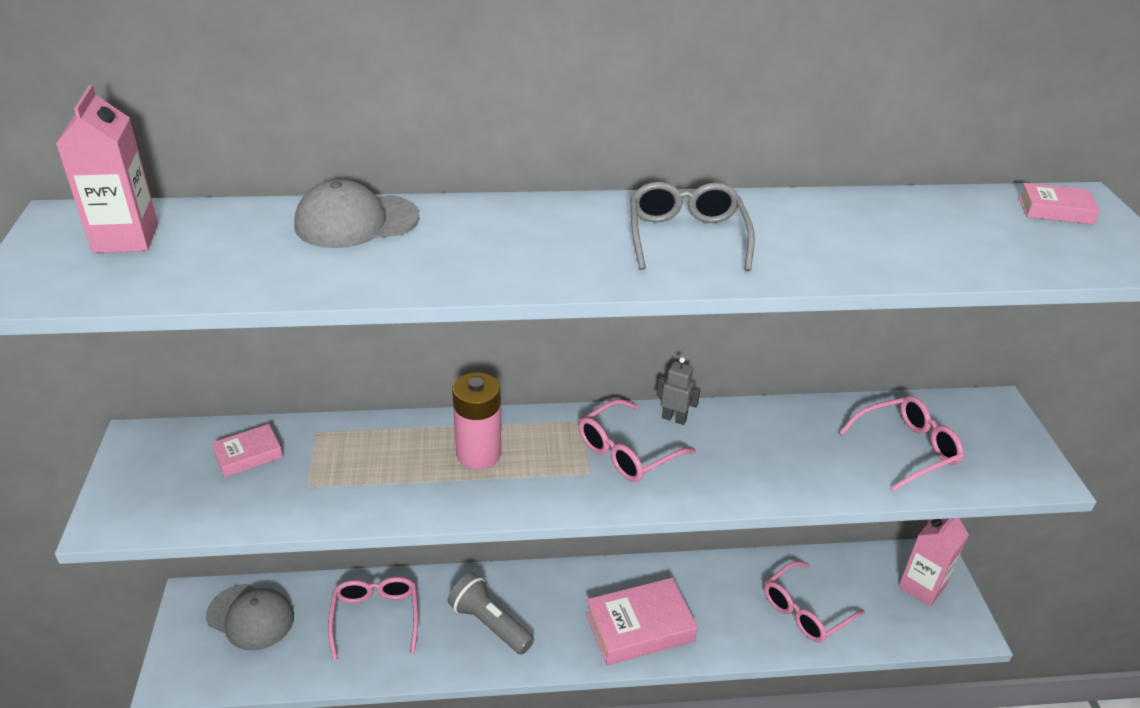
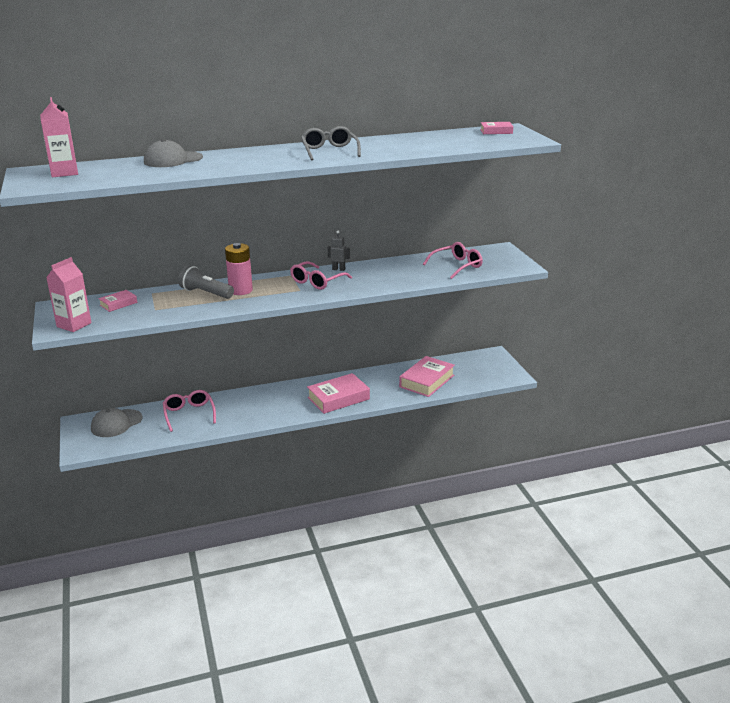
camera: 10 degrees left, 10 degrees down
grey cap [206,584,294,650] -> grey cap turned 120 degrees clockwise [91,408,143,437]
grey flashlight [447,573,534,655] -> grey flashlight moved to [178,265,234,299]
pink glasses [764,561,865,643] -> pink book [399,356,455,397]
pink carton [898,518,969,607] -> pink carton moved to [46,257,92,332]

